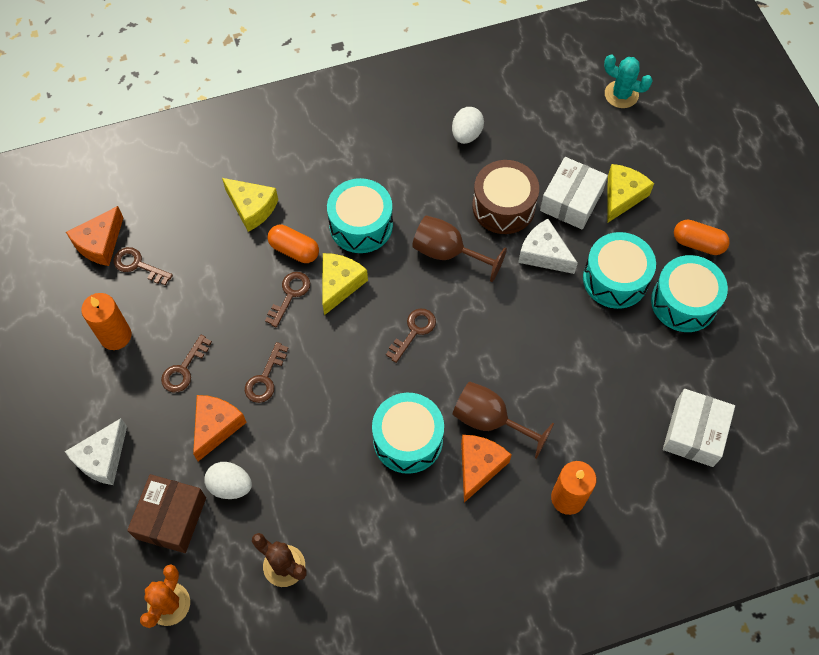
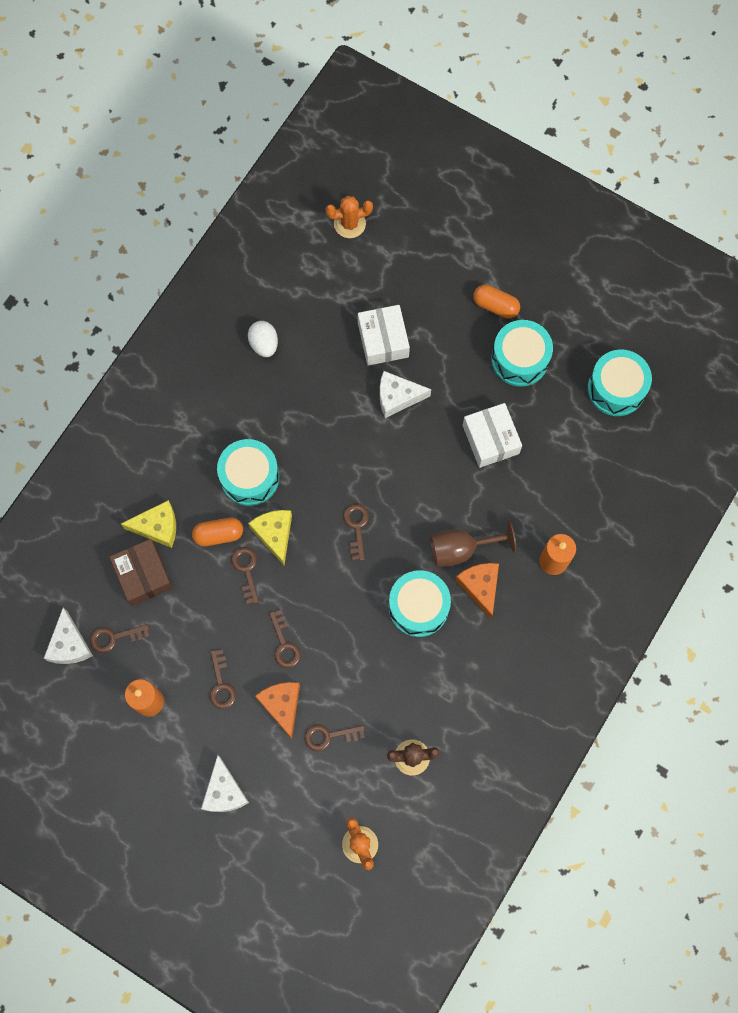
camera: 40 degrees left, 10 degrees up
orange cheese [66,206,123,266] -> white cheese [44,608,93,664]
brown box [127,474,206,553] -> brown box moved to [109,539,173,606]
white egg [205,462,252,499] -> brown key [304,724,365,751]
brown goblet [412,215,507,282] -> none
brown drum [472,160,539,234] -> none
turquoise drum [583,232,656,309] -> turquoise drum moved to [588,350,652,416]
turquoise cactus [604,55,653,108] -> orange cactus [326,196,373,238]
yellow cheese [607,164,654,223] -> none
white box [663,389,735,467] -> white box moved to [463,403,522,468]
orange capsule [674,220,730,255] -> orange capsule turned 45 degrees clockwise [473,285,520,319]

